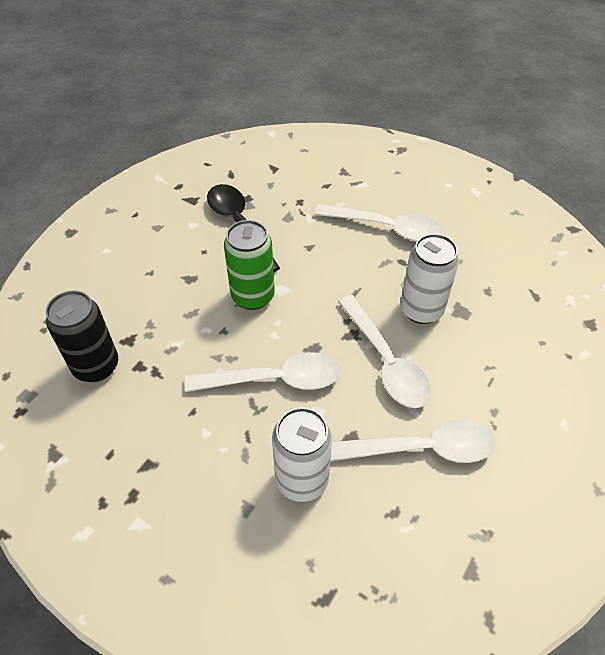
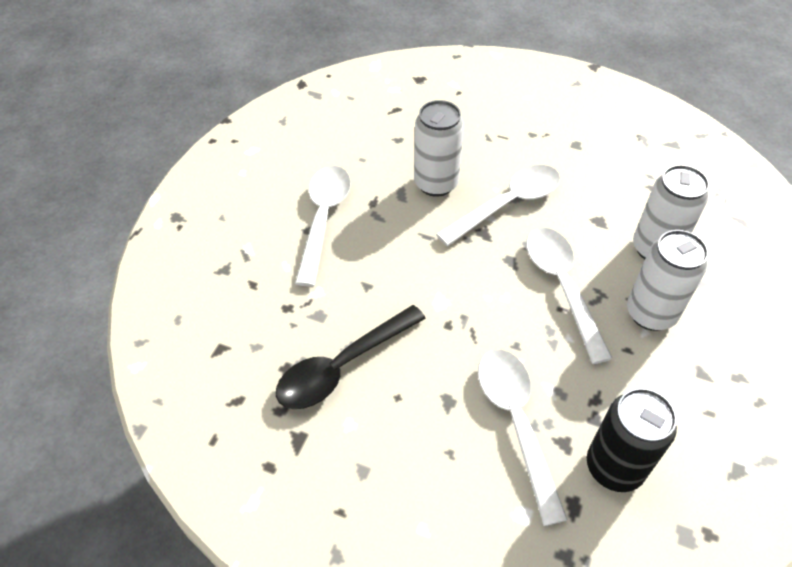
camera: 100 degrees left, 0 degrees up
green can [224,220,275,310] -> none
white spoon [330,420,496,463] -> white spoon moved to [478,350,568,526]
none -> white can [627,230,708,331]

